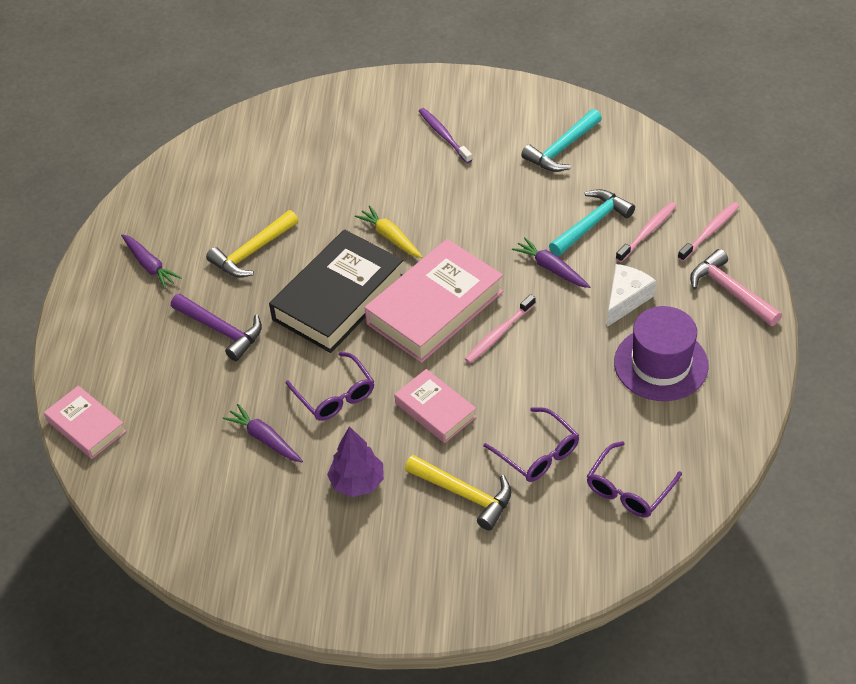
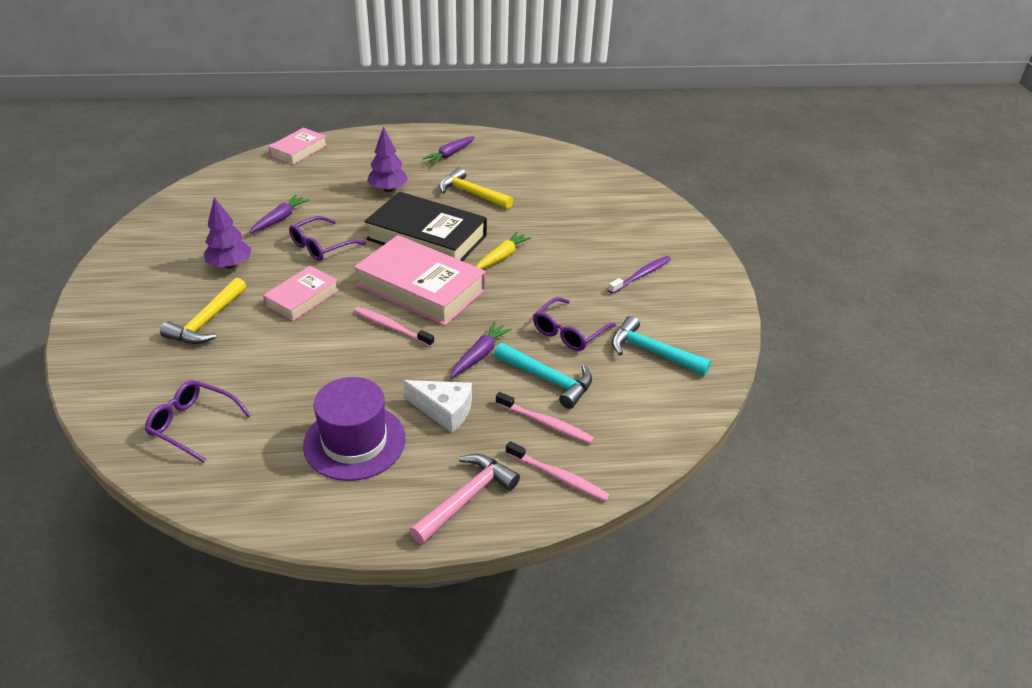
camera: 75 degrees right, 10 degrees down
purple hammer [171,293,262,361] -> purple tree [367,126,408,192]
purple glasses [483,407,579,482] -> purple glasses moved to [533,297,616,351]

